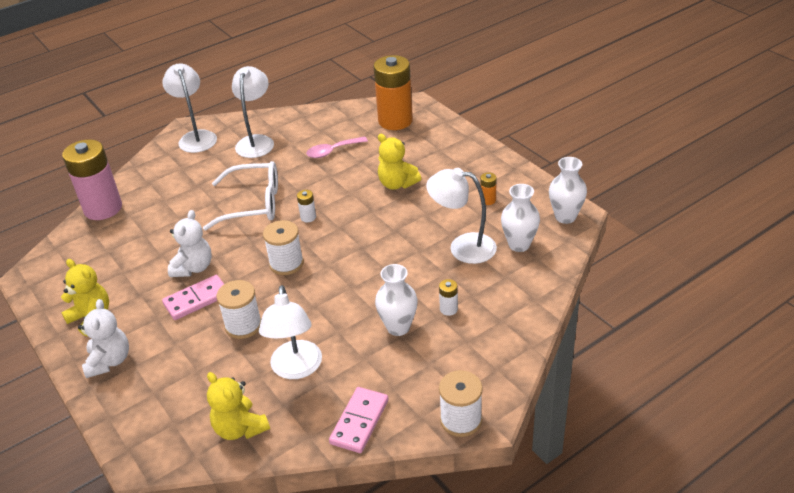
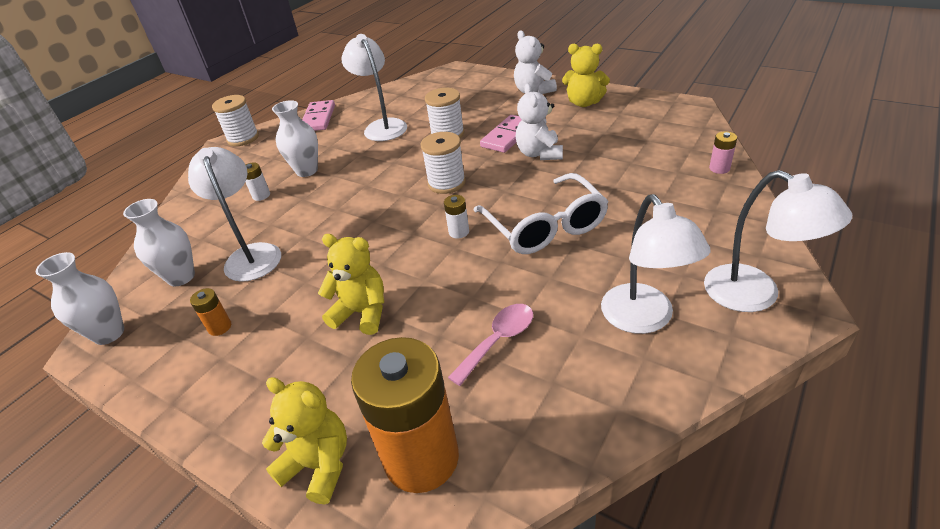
camera: 160 degrees right, 0 degrees up
pink battery [62,139,122,220] -> pink battery [709,131,737,174], size x0.40
white glasses [203,161,278,230] -> white glasses turned 90 degrees counterclockwise [473,173,609,254]
yellow teddy bear [207,372,270,440] -> yellow teddy bear moved to [262,377,347,504]
white lamp [426,168,497,264] -> white lamp turned 105 degrees counterclockwise [188,147,281,282]

